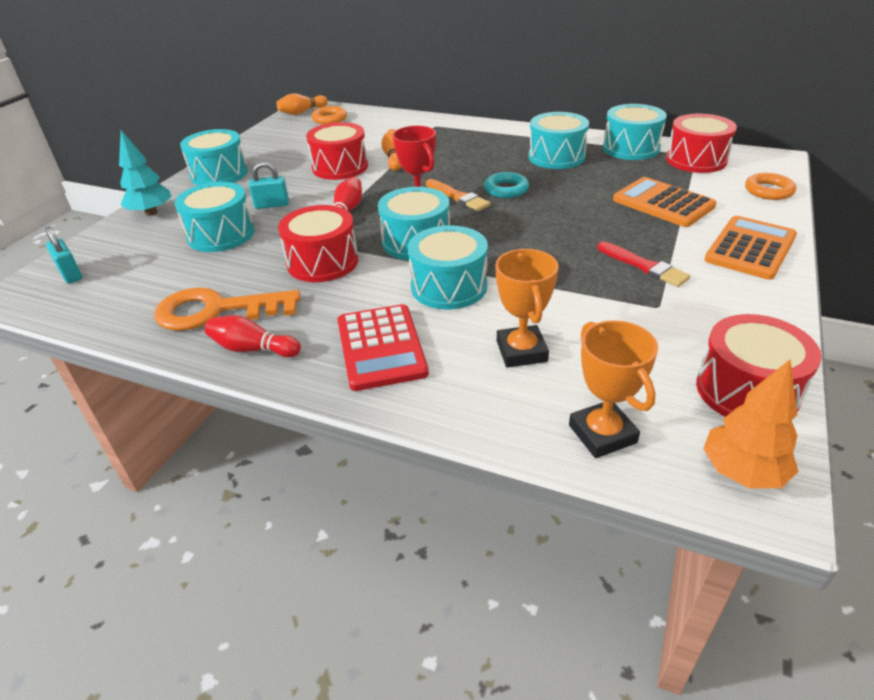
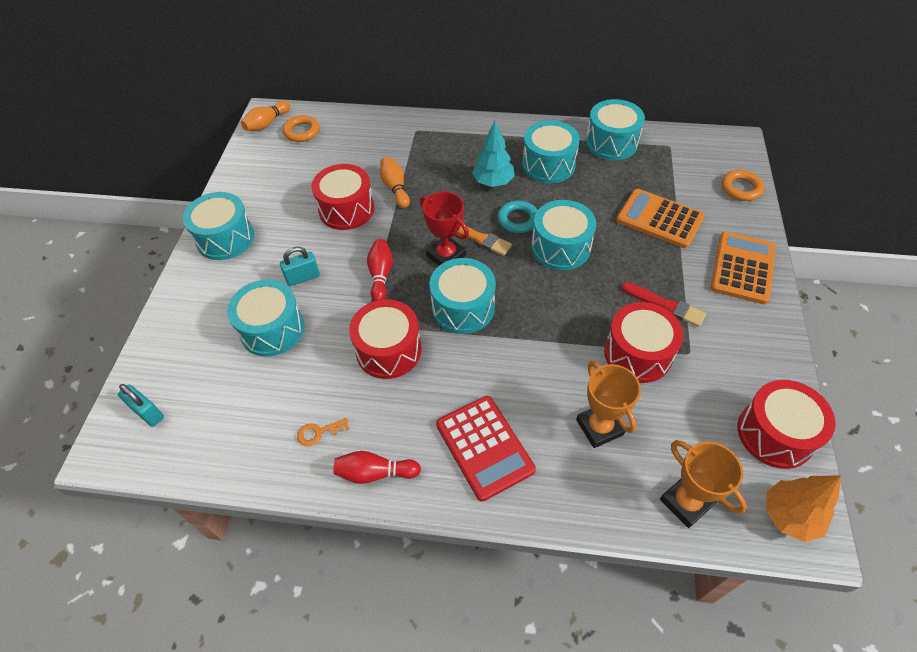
camera: 15 degrees left, 15 degrees up
turquoise tree [119,130,172,216] -> turquoise tree moved to [472,121,515,187]
orange key [154,288,300,331] -> orange key [297,418,349,446], size x0.40
turquoise drum [408,225,488,310] -> turquoise drum moved to [531,200,596,270]
red drum [666,114,737,173] -> red drum moved to [604,302,683,383]

